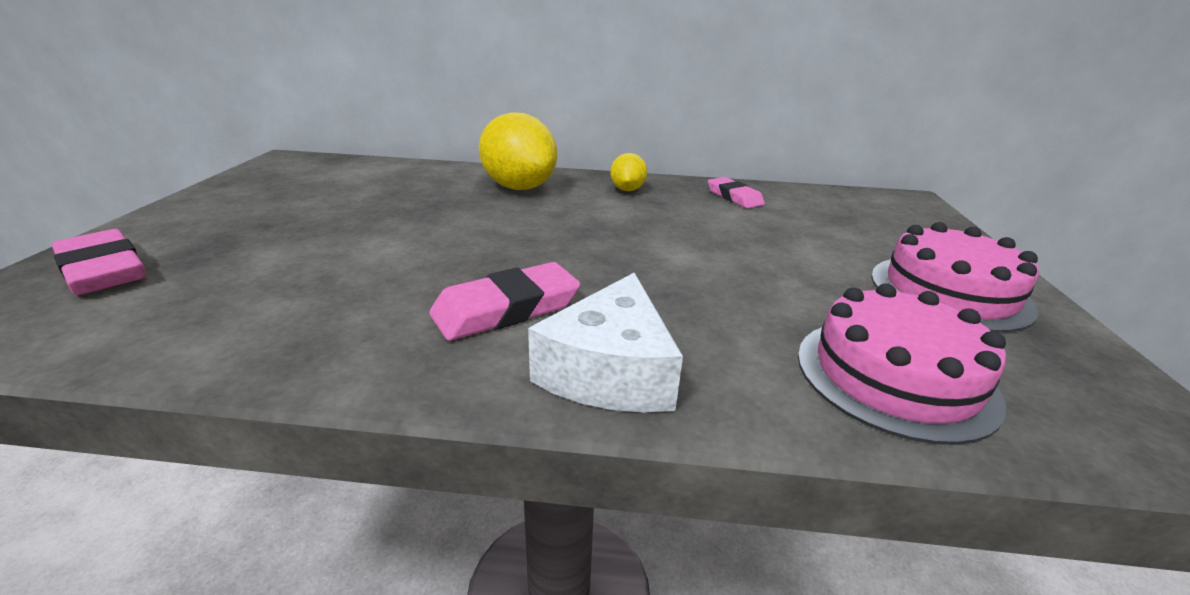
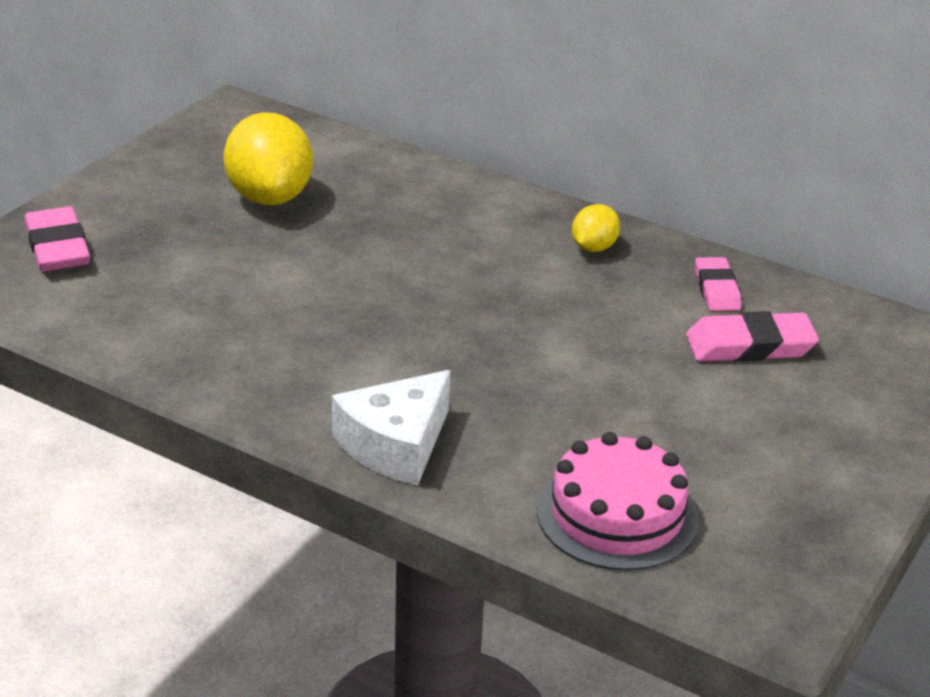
camera: 25 degrees right, 5 degrees up
pink eraser [429,262,580,341] -> pink eraser moved to [686,311,819,362]
yellow lemon [479,112,557,190] -> yellow lemon moved to [223,112,313,205]
pink cake [871,222,1039,333] -> none

